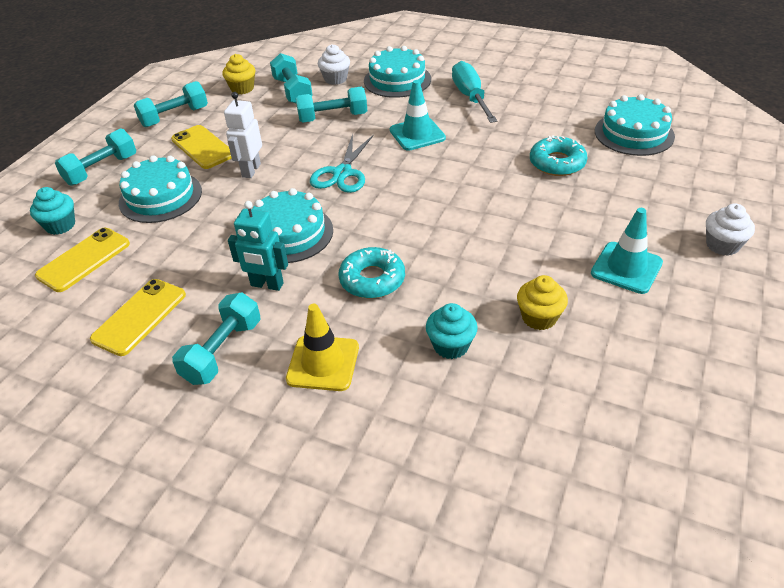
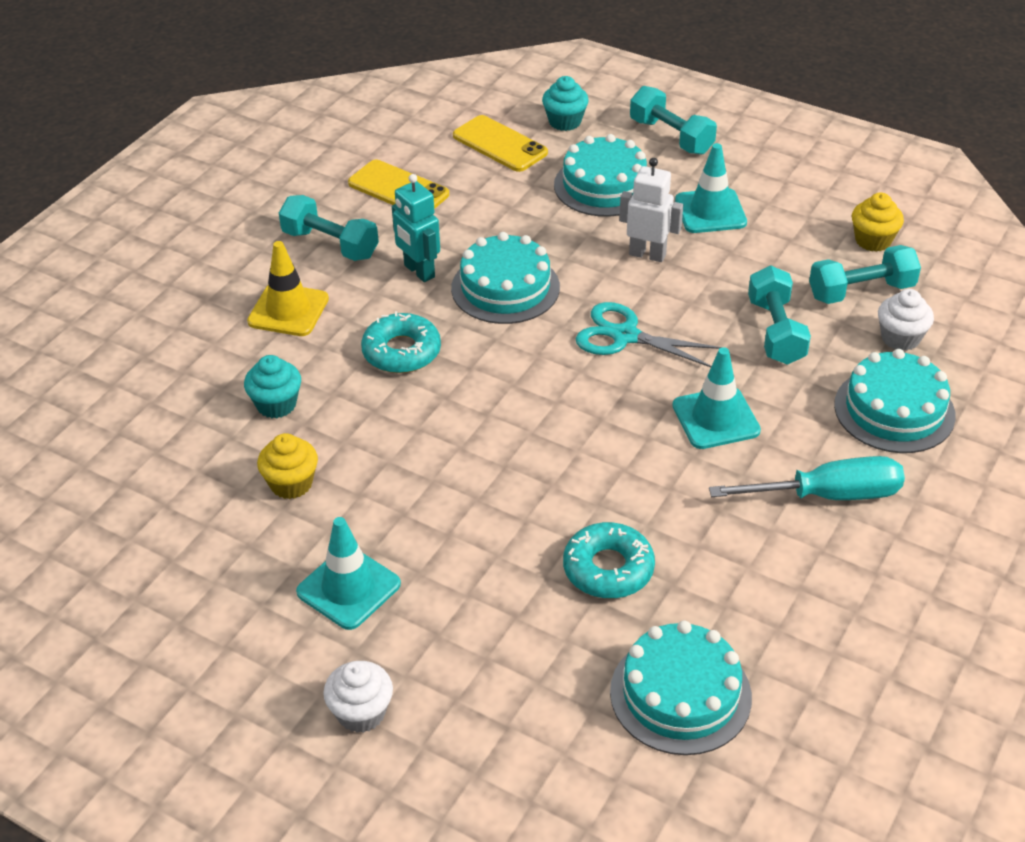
camera: 95 degrees right, 0 degrees up
turquoise dumbbell [134,81,208,127] -> none
yellow phone [171,125,232,169] -> turquoise traffic cone [675,143,747,233]
turquoise robot [228,201,288,291] -> turquoise robot turned 60 degrees counterclockwise [392,174,440,282]

